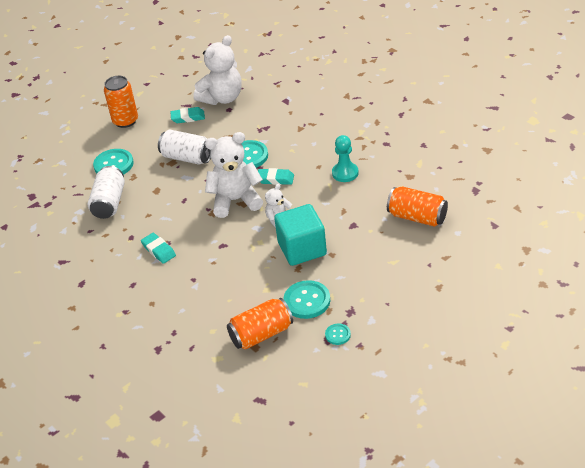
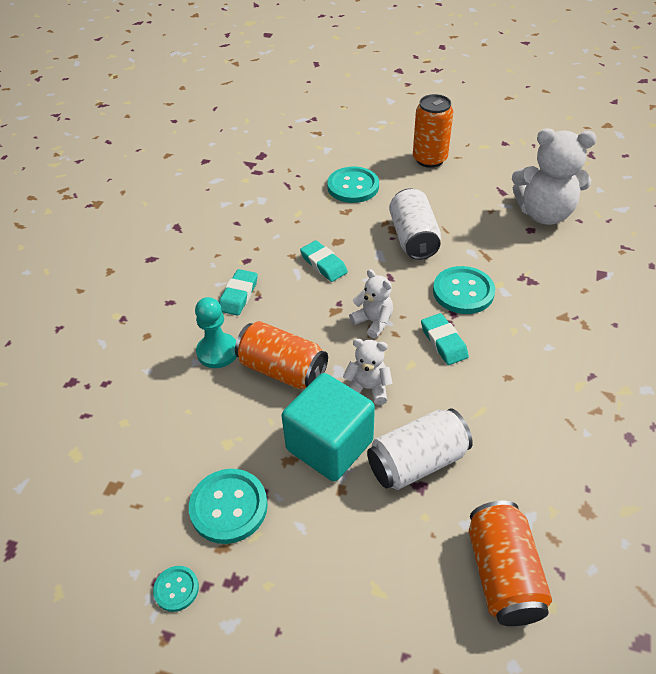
camera: 55 degrees right, 5 degrees up
white can [88,166,125,219] -> white can moved to [367,409,473,490]
turquoise eraser [170,107,205,123] -> turquoise eraser moved to [300,241,348,282]
white teddy bear [205,132,263,218] -> white teddy bear [349,269,393,339], size x0.52
orange can [227,298,293,350] -> orange can moved to [235,321,328,389]
turquoise pawn [332,135,359,182] -> turquoise pawn moved to [195,297,237,368]

